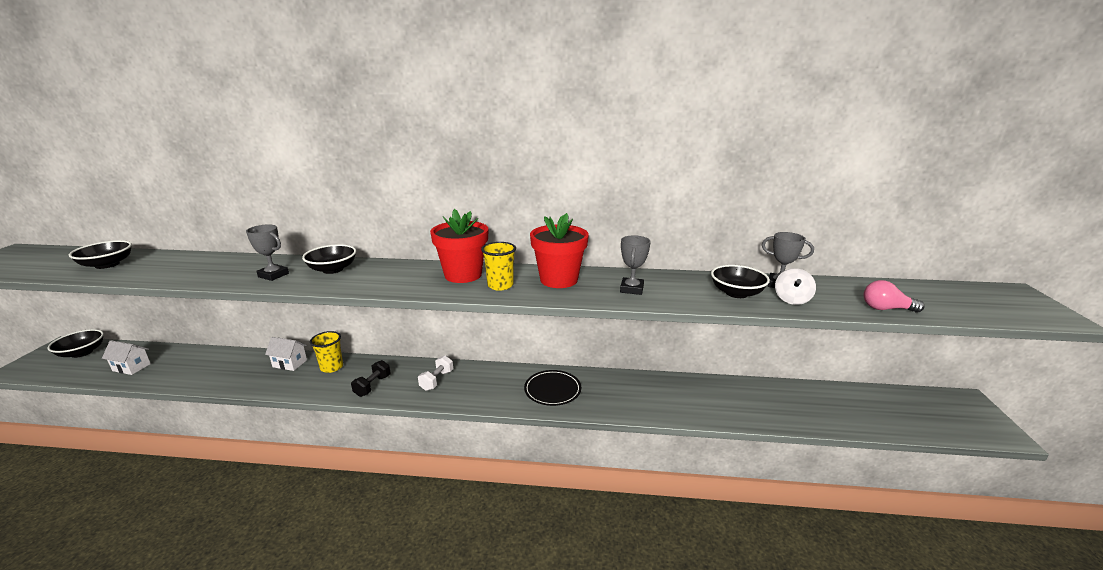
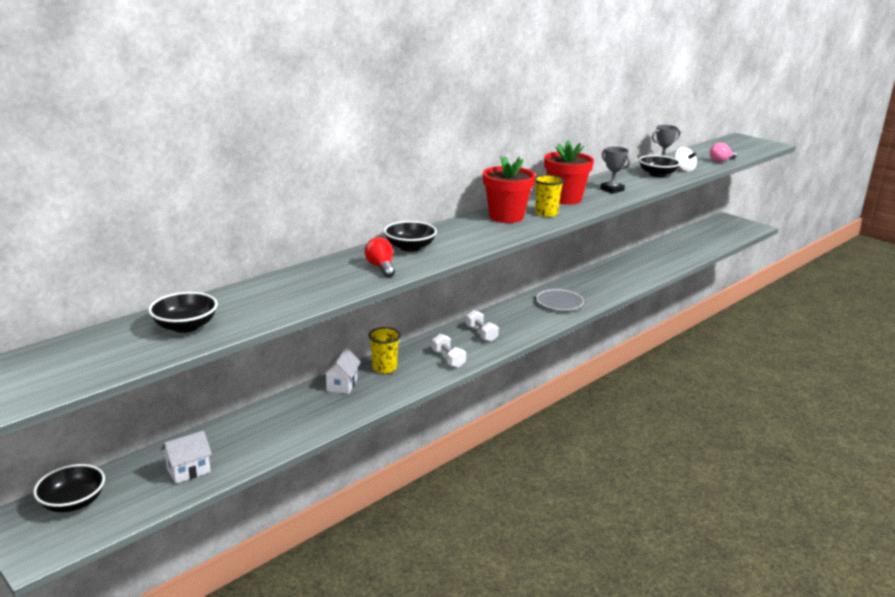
camera: 50 degrees left, 0 degrees up
grey trophy [246,224,289,281] -> red light bulb [365,238,395,277]
white house [265,337,307,371] -> white house turned 45 degrees counterclockwise [322,347,360,394]
black dumbbell [351,360,391,397] -> white dumbbell [432,334,466,368]
black plate [524,370,581,406] -> grey plate [534,288,586,311]

